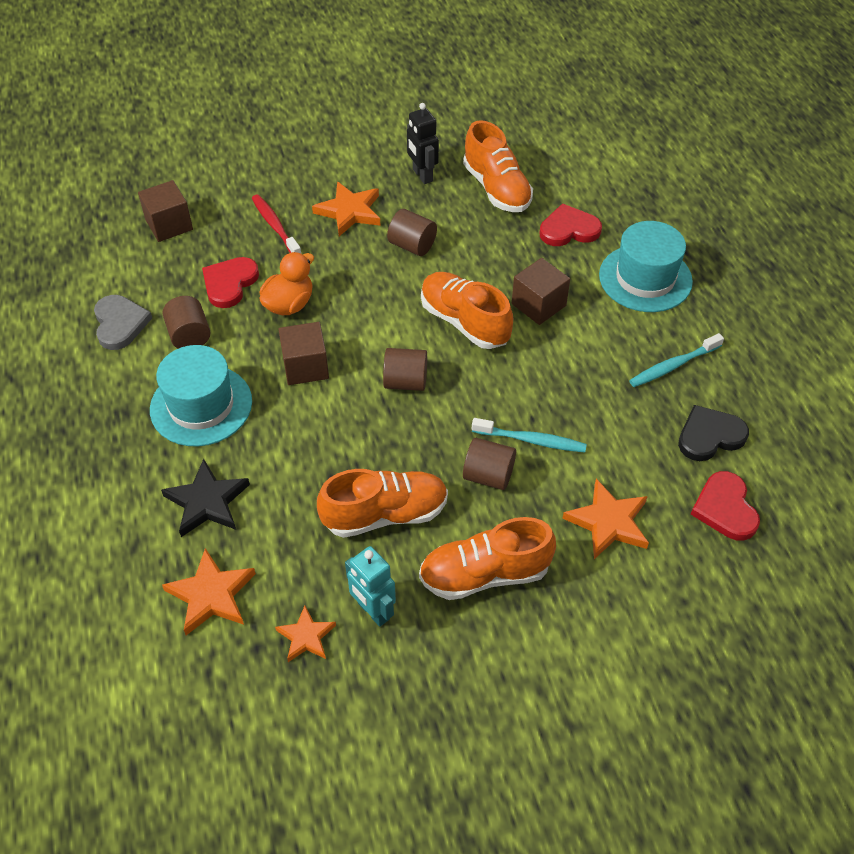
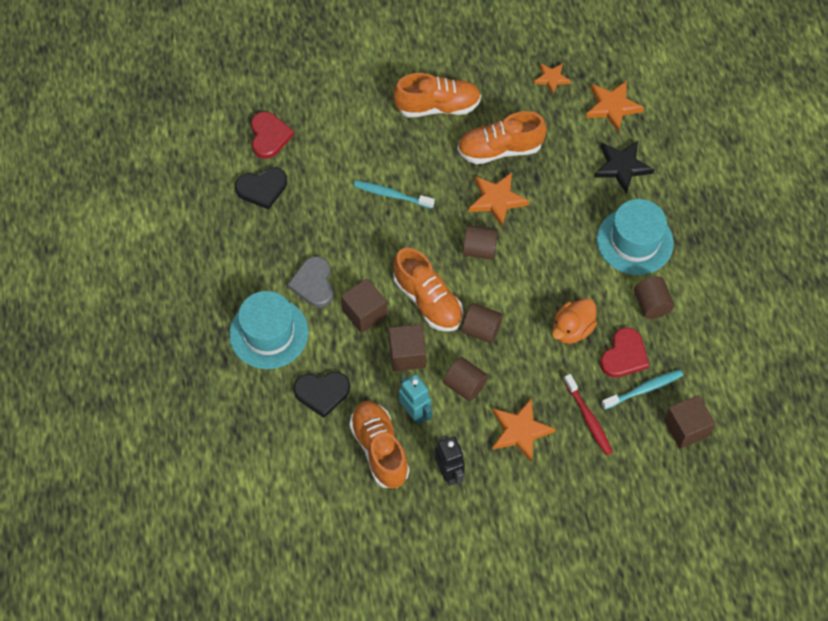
camera: 175 degrees left, 10 degrees up
grey heart [94,295,152,350] -> grey heart moved to [287,256,334,307]
brown cube [278,322,329,385] -> brown cube moved to [389,324,426,371]
turquoise robot [345,546,396,627] -> turquoise robot moved to [399,374,432,425]
brown cylinder [463,438,516,490] -> brown cylinder moved to [462,303,503,343]
red heart [540,203,602,246] -> black heart [293,372,350,418]
orange star [562,479,649,559] -> orange star moved to [469,172,529,227]
turquoise toothbrush [629,333,724,387] -> turquoise toothbrush moved to [601,369,683,410]

